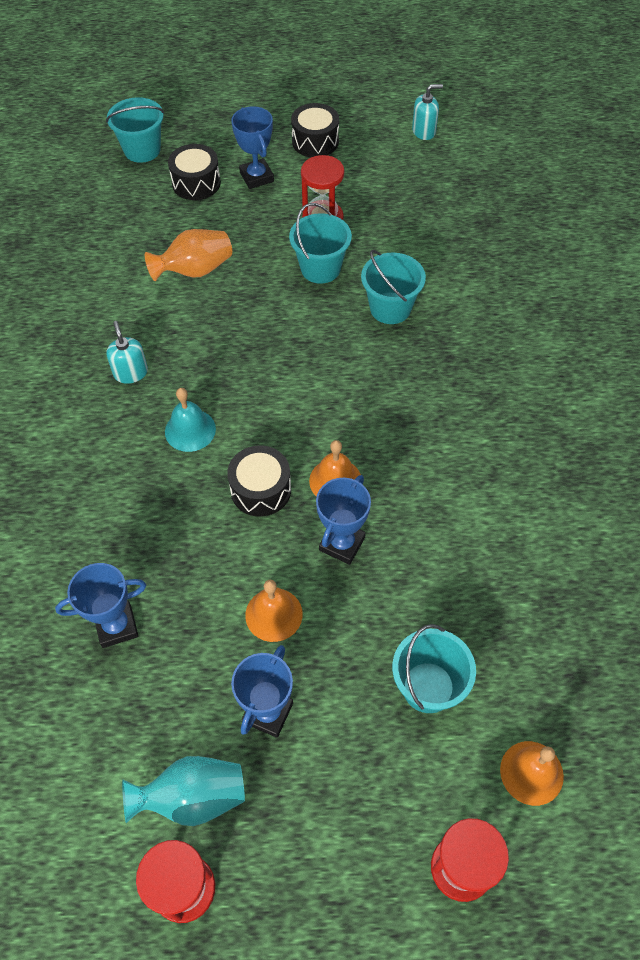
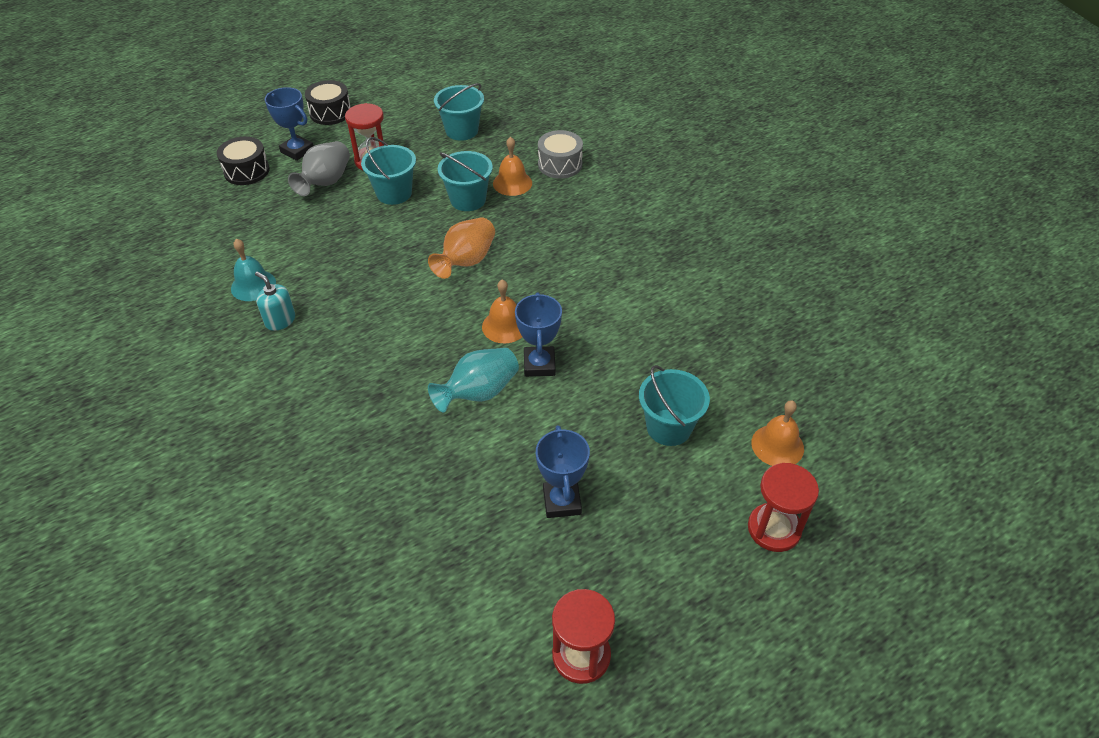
camera: 30 degrees left, 10 degrees down
blue trophy [55,563,146,648] -> none
turquoise bucket [106,97,164,163] -> turquoise bucket moved to [434,83,484,141]
turquoise vase [122,756,245,826] -> turquoise vase moved to [428,348,519,413]
orange vase [145,229,232,281] -> orange vase moved to [428,217,495,279]
turquoise bell [165,388,216,452] -> turquoise bell moved to [231,239,276,301]
black drum [227,446,291,517] -> none
orange bell [245,580,303,642] -> orange bell moved to [493,137,532,196]
turquoise soap dispenser [412,84,443,140] -> none
none -> grey vase [288,141,350,196]
none -> grey drum [538,130,583,179]

